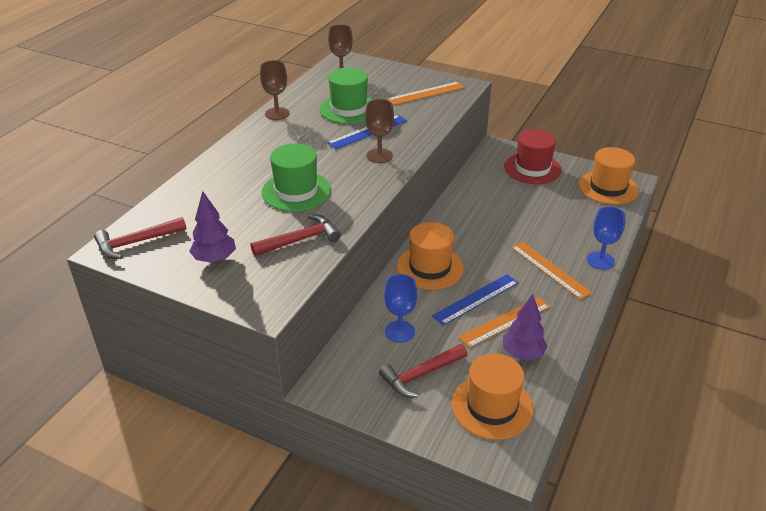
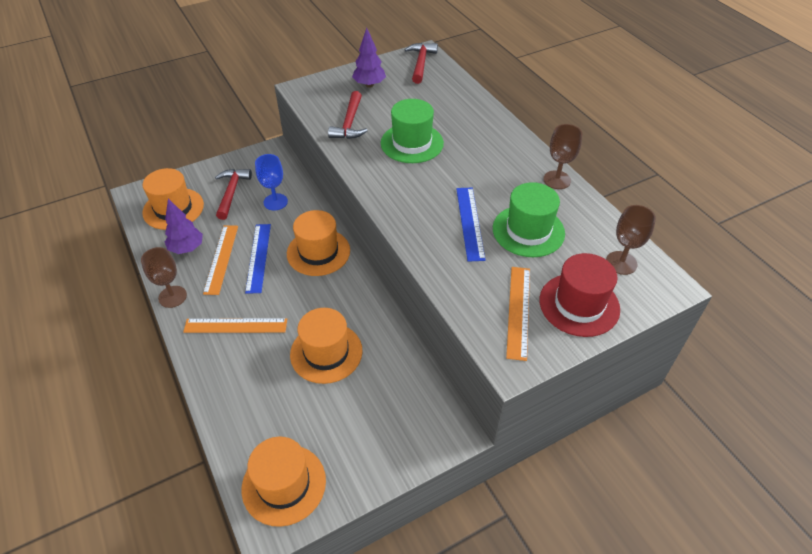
camera: 125 degrees right, 10 degrees up
brown goblet [365,99,394,163] -> brown goblet moved to [141,247,187,308]
red hat [504,129,562,184] -> red hat moved to [539,253,620,337]
blue goblet [587,206,626,270] -> none
none -> orange hat [290,308,363,384]

